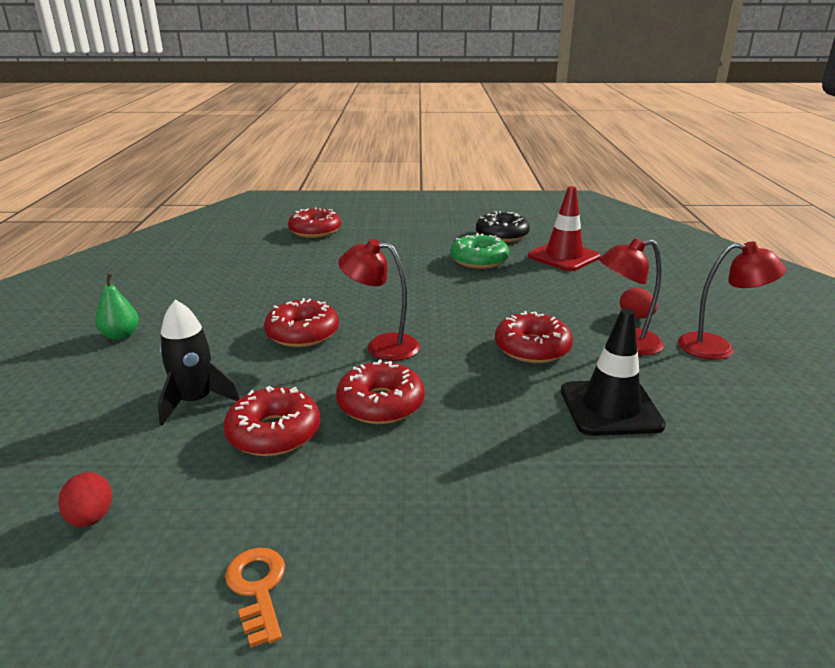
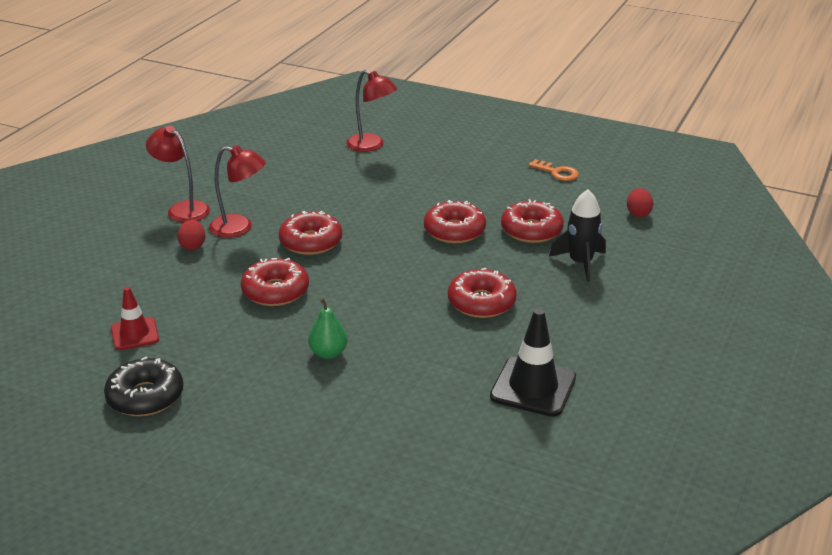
camera: 155 degrees left, 5 degrees up
green pear [95,273,139,340] -> green pear moved to [308,298,348,359]
orange key [225,548,285,648] -> orange key turned 60 degrees counterclockwise [528,159,579,181]
red donut [288,207,341,238] -> red donut moved to [241,258,309,306]
red lamp [338,239,420,361] -> red lamp moved to [346,70,397,152]
green donut [450,233,509,269] -> none
red traffic cone [528,186,600,271] -> red traffic cone [111,287,159,350], size x0.64
black traffic cone [561,308,666,436] -> black traffic cone moved to [490,308,576,417]

